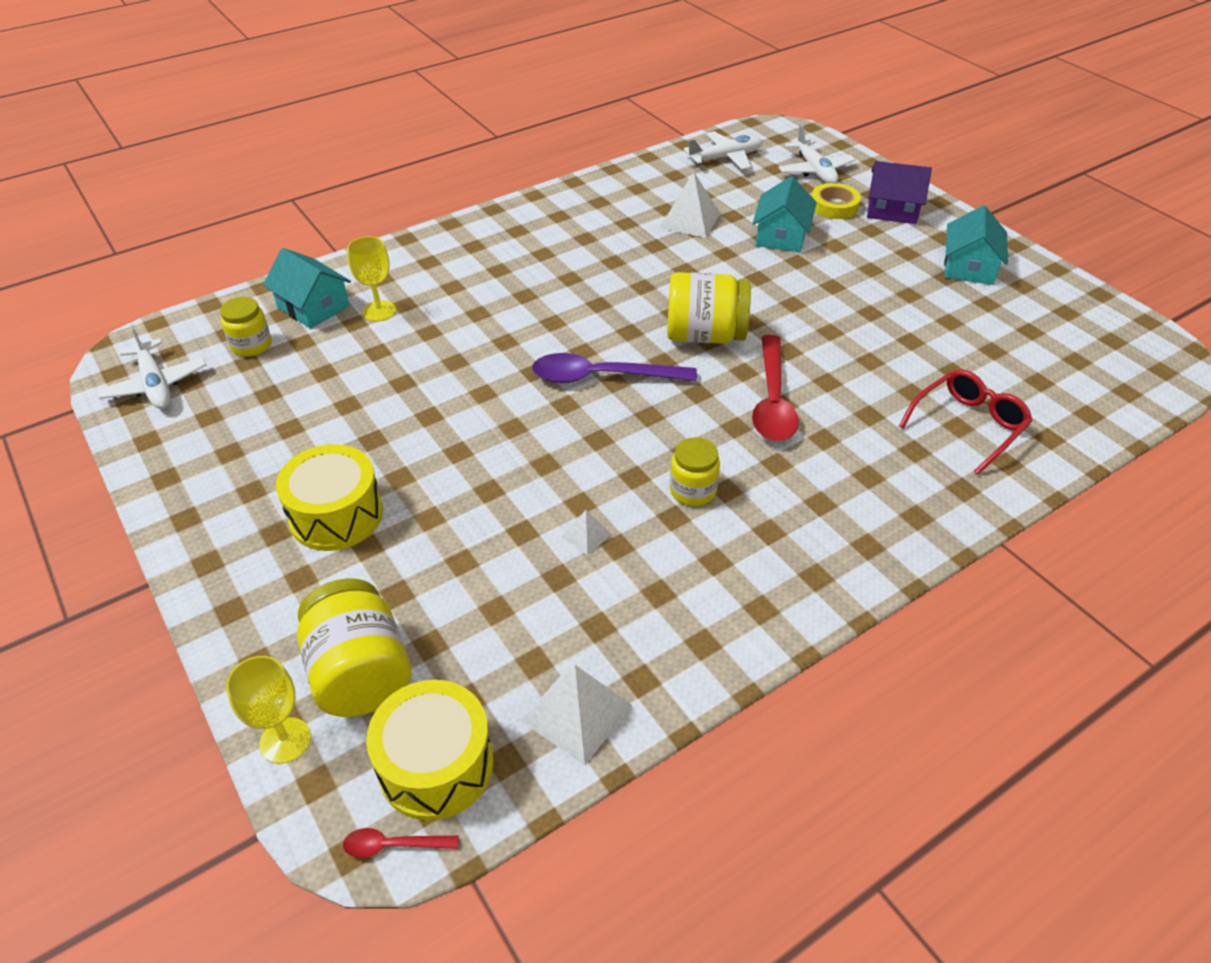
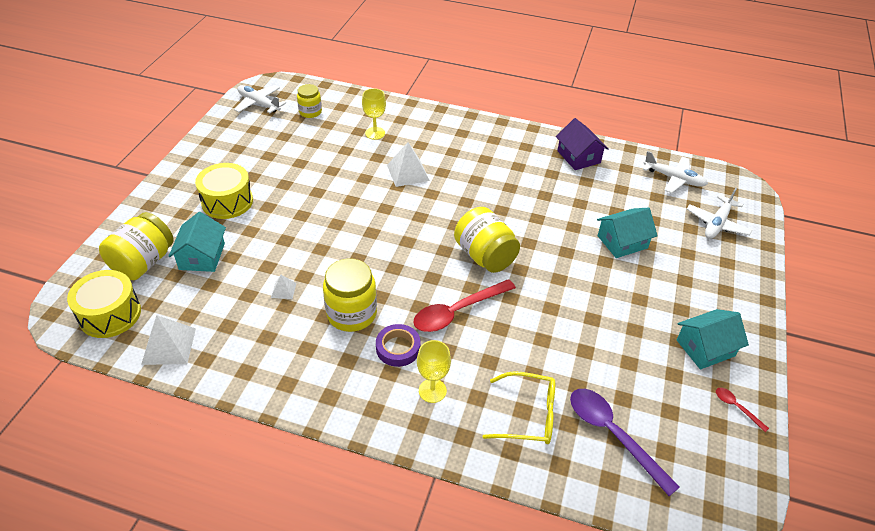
camera: 50 degrees right, 0 degrees up
white plane [96,325,207,409] -> white plane turned 105 degrees clockwise [234,85,286,113]
yellow goblet [226,656,311,764] -> yellow goblet moved to [417,340,451,403]
turquoise house [263,248,351,329] -> turquoise house moved to [168,212,226,272]
red spoon [343,828,459,858] -> red spoon moved to [716,388,769,432]
purple spoon [532,353,697,383] -> purple spoon moved to [570,389,680,496]
white pyramid [660,171,720,238] -> white pyramid moved to [387,142,430,187]
yellow jar [670,437,720,506] -> yellow jar [323,258,377,332], size x1.66
yellow tape [811,183,861,219] -> none
purple house [867,161,932,224] -> purple house moved to [556,118,609,170]
red glasses [899,369,1033,475] -> yellow glasses [482,371,555,444]
none -> purple tape [376,324,421,367]

